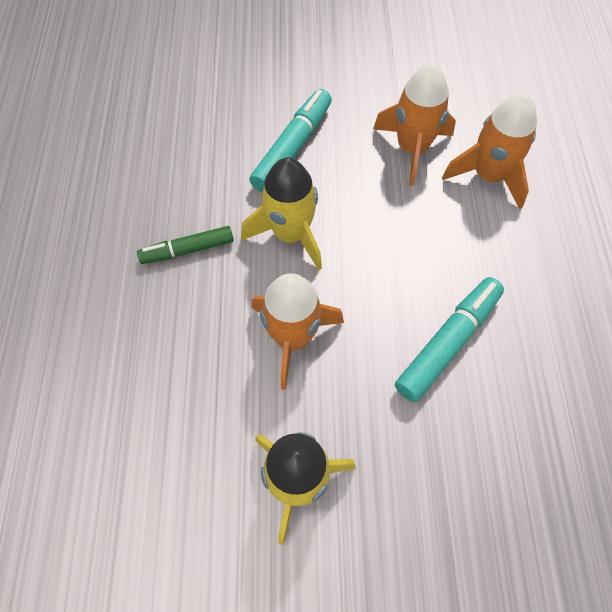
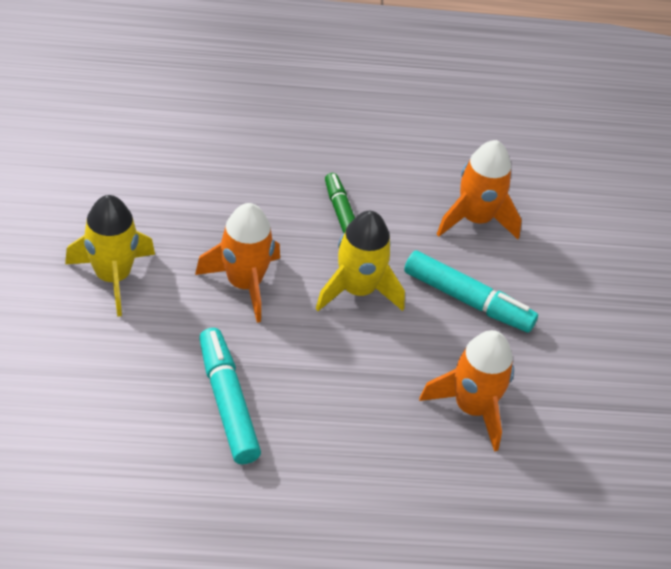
camera: 85 degrees right, 15 degrees down
turquoise marker [395,277,504,402] -> turquoise marker turned 150 degrees counterclockwise [199,328,261,464]
orange rocket [442,94,537,209] -> orange rocket moved to [437,140,522,239]

